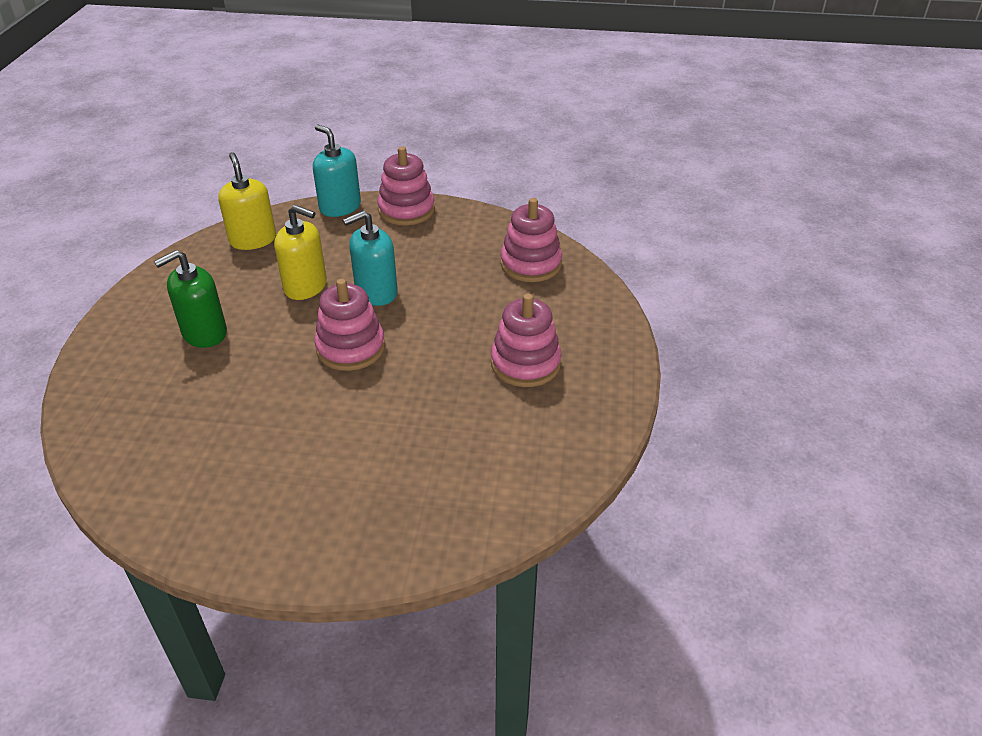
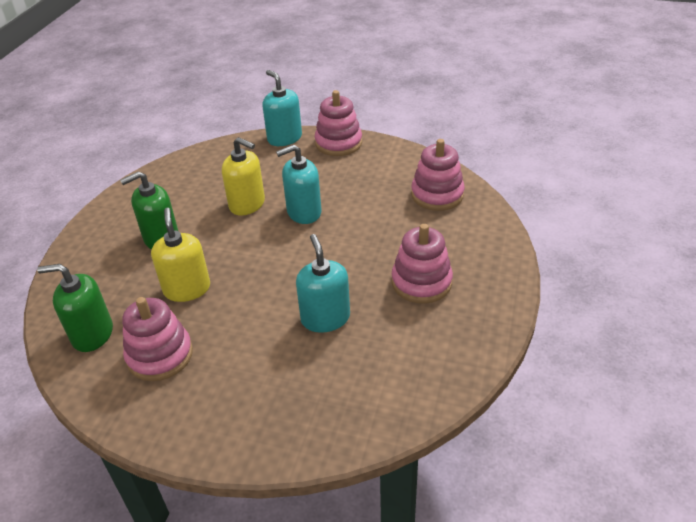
camera: 10 degrees right, 0 degrees up
yellow soap dispenser [218,152,276,250] -> yellow soap dispenser moved to [151,208,210,302]
pink stacking toy [314,279,385,371] -> pink stacking toy moved to [122,297,193,381]
none -> green soap dispenser [37,264,113,352]
none -> turquoise soap dispenser [296,234,350,333]

